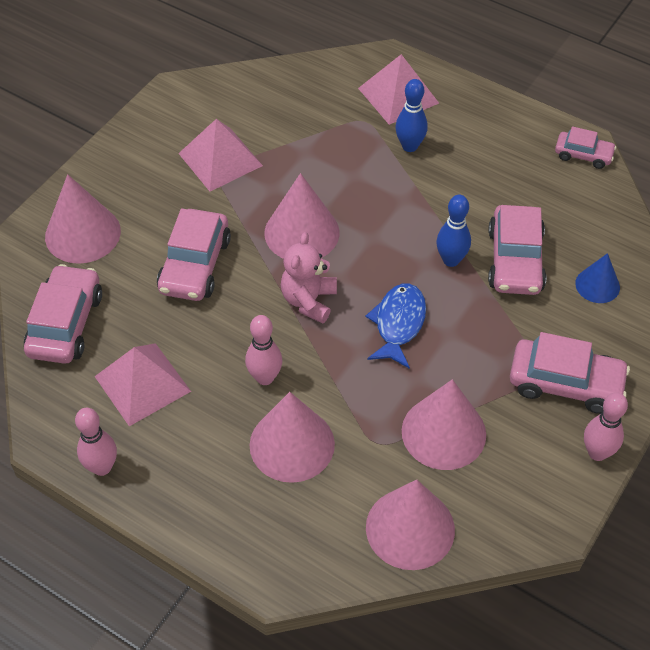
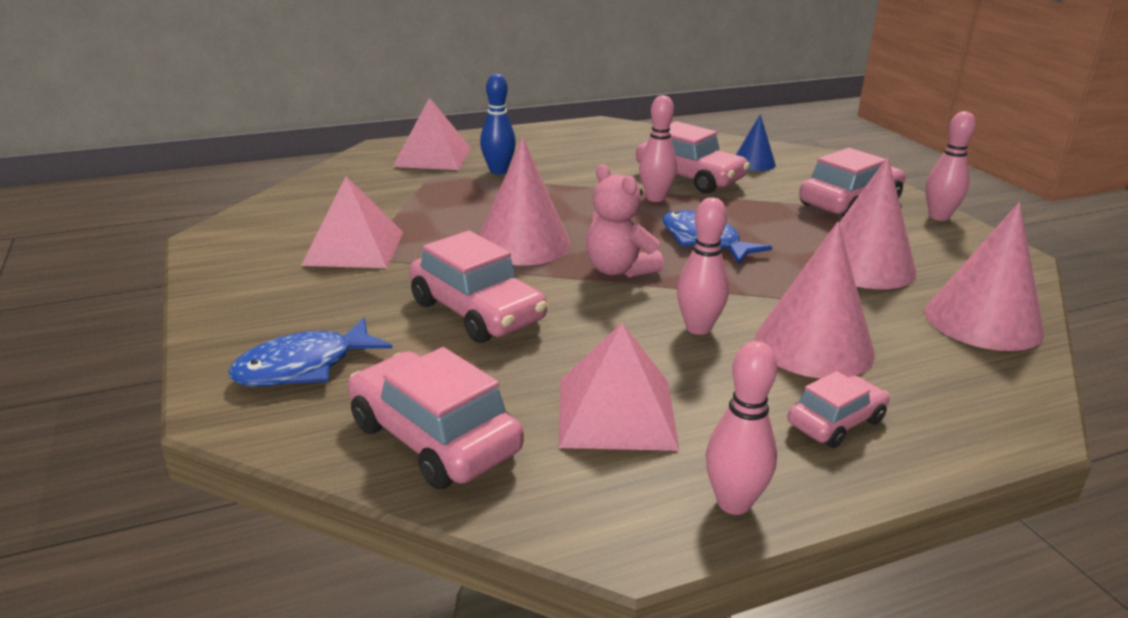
camera: 55 degrees left, 25 degrees down
pink cone [45,174,121,264] -> blue fish [229,318,392,387]
blue bowling pin [436,195,471,267] -> pink bowling pin [639,95,677,202]
pink car [555,127,616,169] -> pink car moved to [788,371,889,448]

